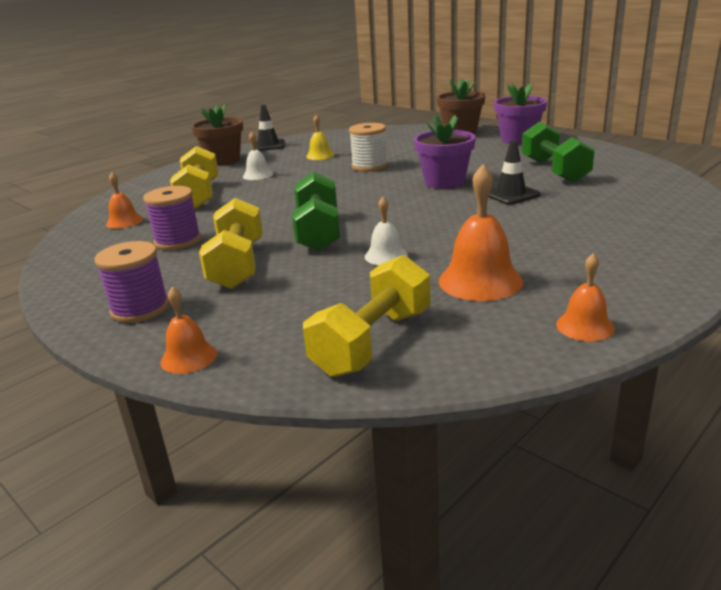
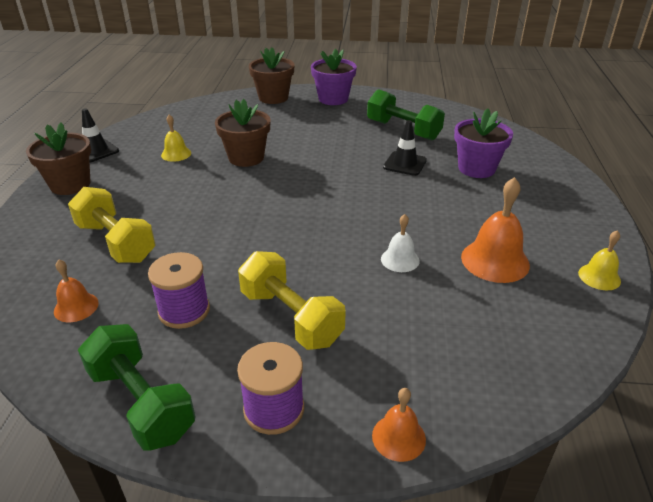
camera: 40 degrees left, 10 degrees up
white bell [243,131,273,180] -> none
green dumbbell [292,172,340,252] -> green dumbbell moved to [78,324,195,451]
yellow dumbbell [303,255,431,377] -> none
white spool [349,123,388,172] -> brown flower pot [215,99,271,167]
purple flower pot [414,115,476,189] -> purple flower pot moved to [454,108,513,178]
orange bell [556,254,615,341] -> yellow bell [578,230,621,290]

